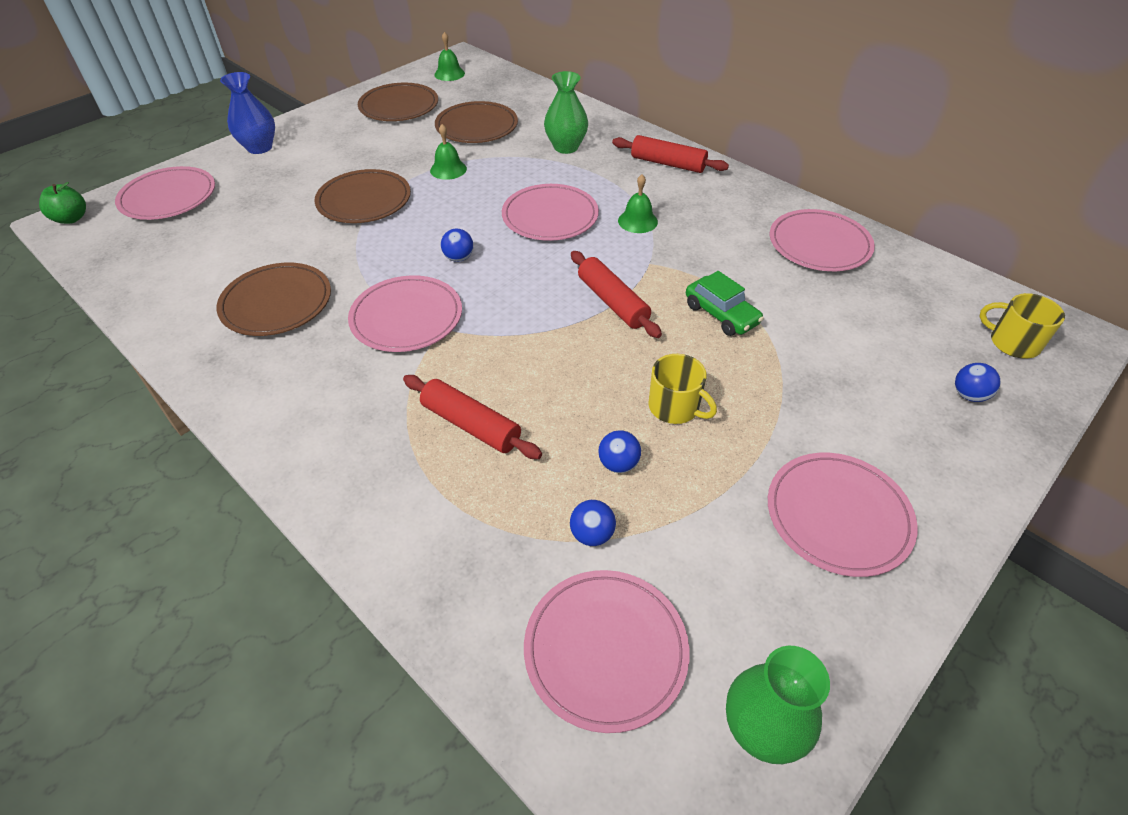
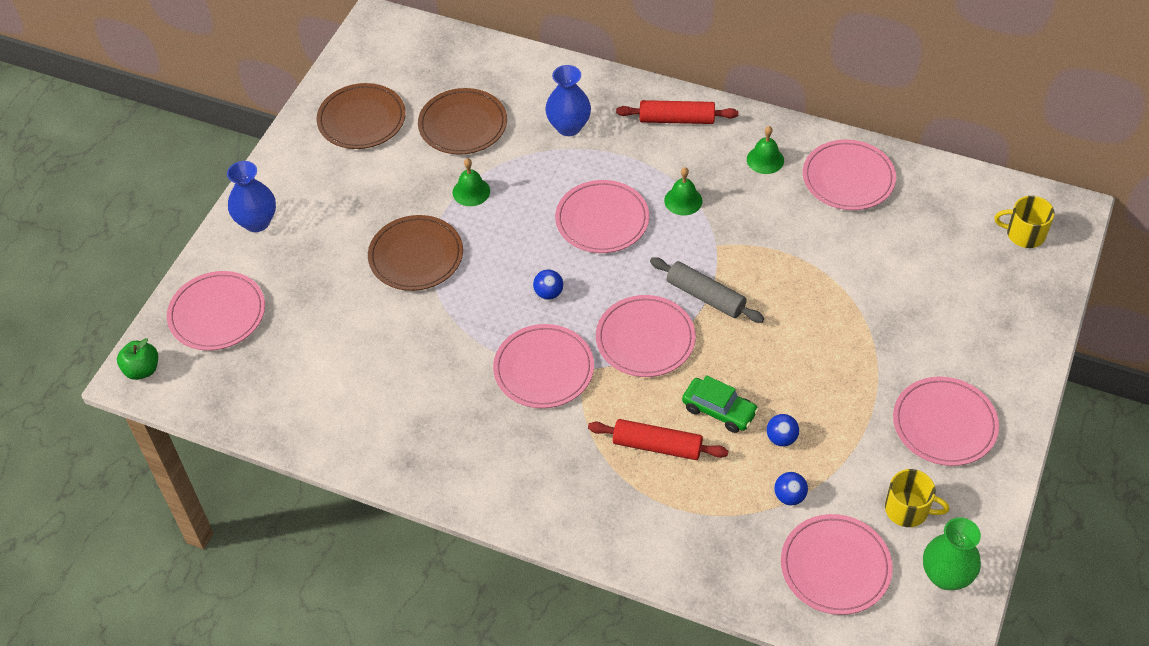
camera: 20 degrees left, 5 degrees up
brown plate [217,263,331,336] -> none
green bell [434,32,465,81] -> green bell moved to [747,126,784,174]
green vase [544,71,588,154] -> blue vase [545,65,591,136]
red rolling pin [571,251,662,338] -> grey rolling pin [650,257,764,323]
yellow mug [648,354,717,424] -> yellow mug moved to [885,469,949,527]
green car [686,271,764,336] -> green car moved to [682,375,759,433]
blue ball [955,363,1001,402] -> none
none -> pink plate [596,295,696,377]

